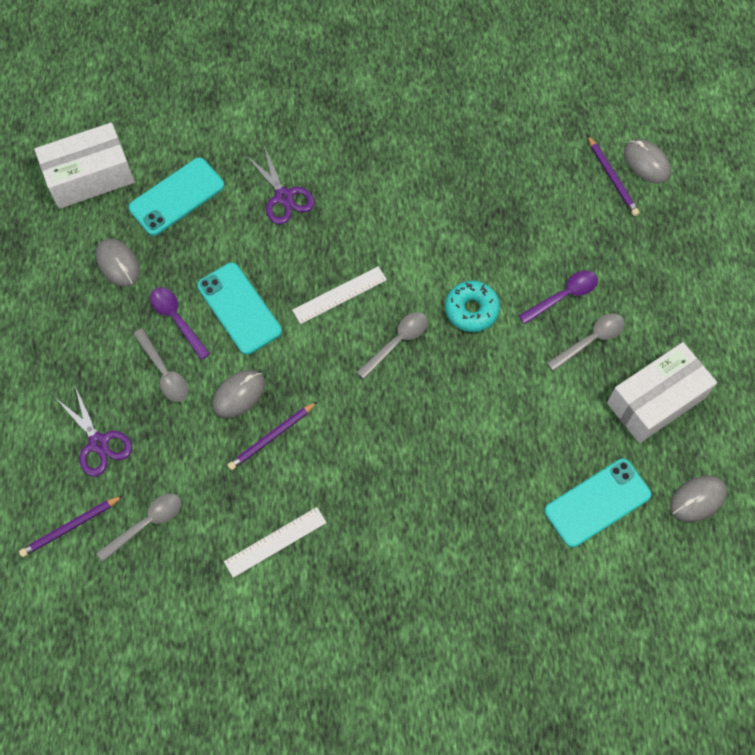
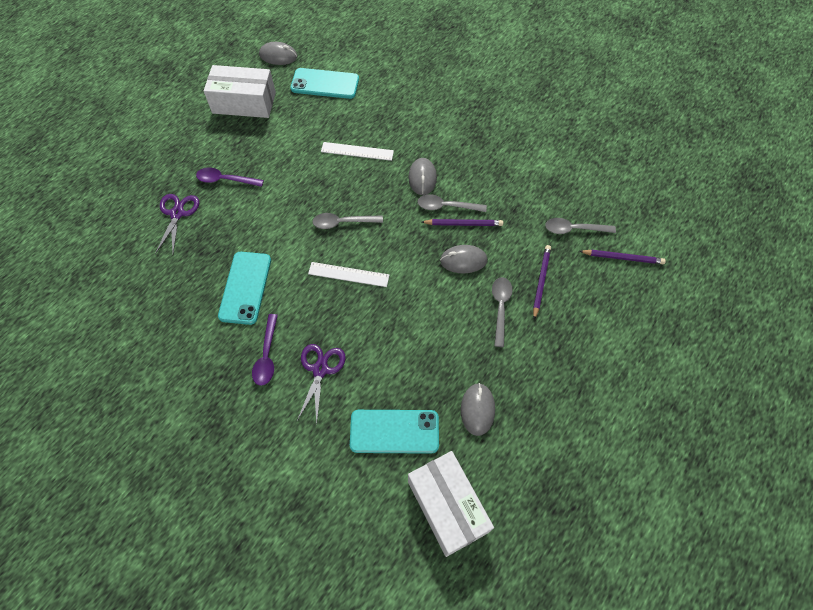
camera: 140 degrees left, 5 degrees down
white box [34,122,135,209] -> white box turned 45 degrees clockwise [408,451,494,557]
purple scissors [57,386,132,477] -> purple scissors moved to [155,194,199,254]
purple spoon [150,287,210,360] -> purple spoon moved to [252,314,278,386]
turquoise phone [197,262,282,355] -> turquoise phone moved to [218,252,271,325]
white ruler [224,507,327,578] -> white ruler moved to [321,142,394,161]
turquoise donut [445,281,500,332] -> none
grey spoon [547,314,625,372] -> grey spoon moved to [418,194,487,212]
purple pencil [587,135,640,216] -> purple pencil moved to [533,245,551,320]
grey mouse [624,139,671,184] -> grey mouse moved to [408,158,437,195]

